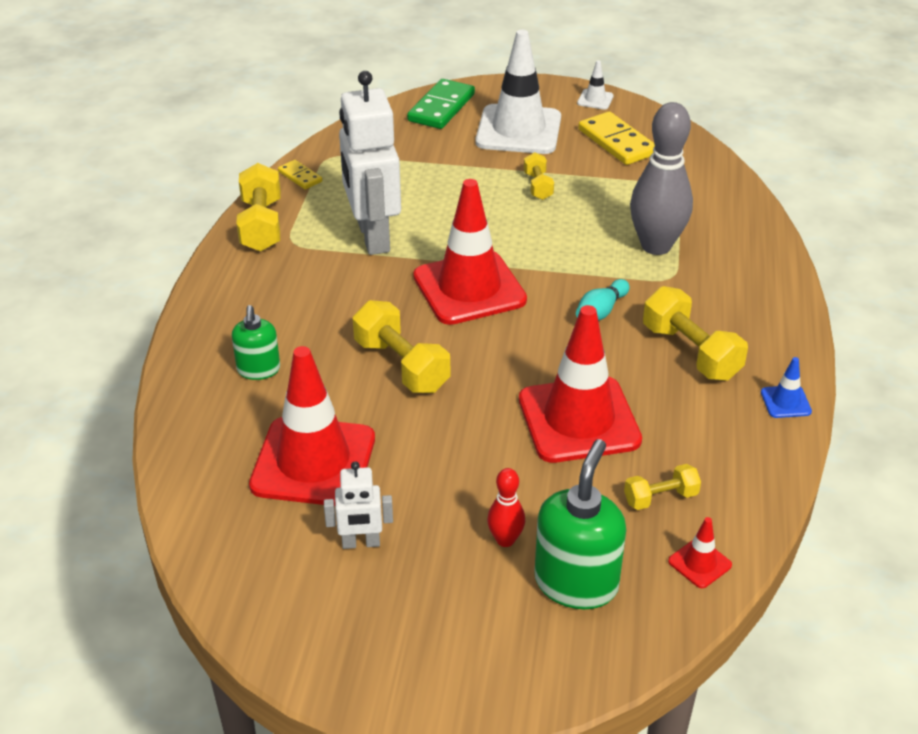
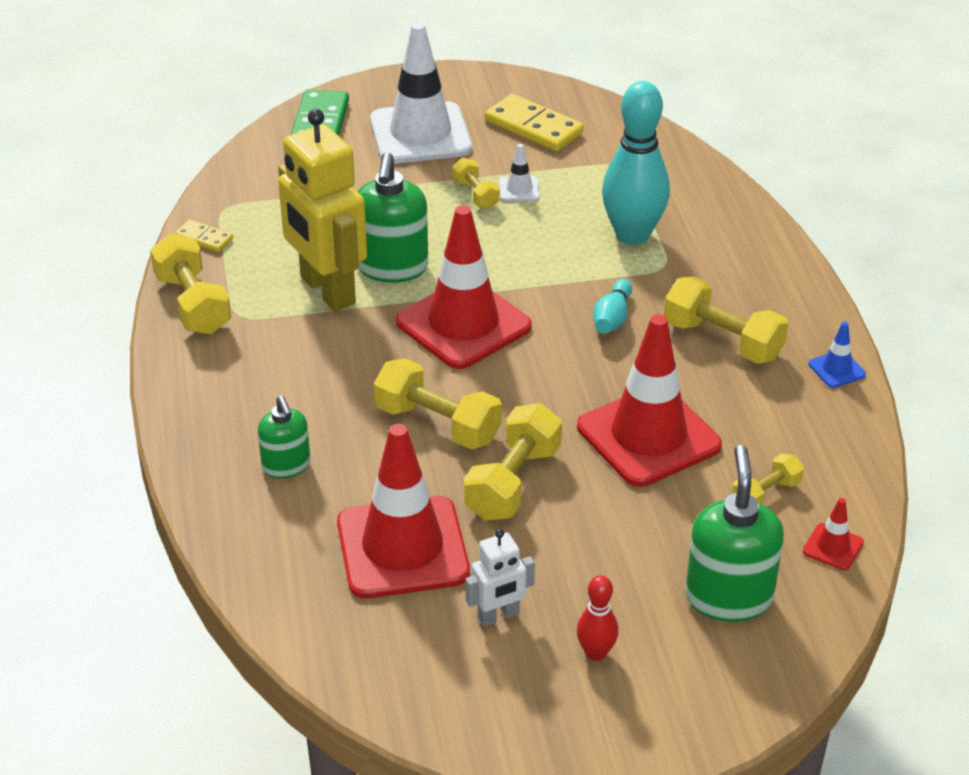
camera: 20 degrees left, 0 degrees up
white robot [339,71,401,255] -> yellow robot [278,109,367,311]
red bowling pin [487,468,525,547] -> red bowling pin moved to [577,575,618,661]
white traffic cone [577,60,614,110] -> white traffic cone moved to [499,144,540,201]
grey bowling pin [630,102,693,255] -> turquoise bowling pin [602,81,670,245]
none -> green soap dispenser [358,152,428,283]
none -> yellow dumbbell [464,403,562,521]

